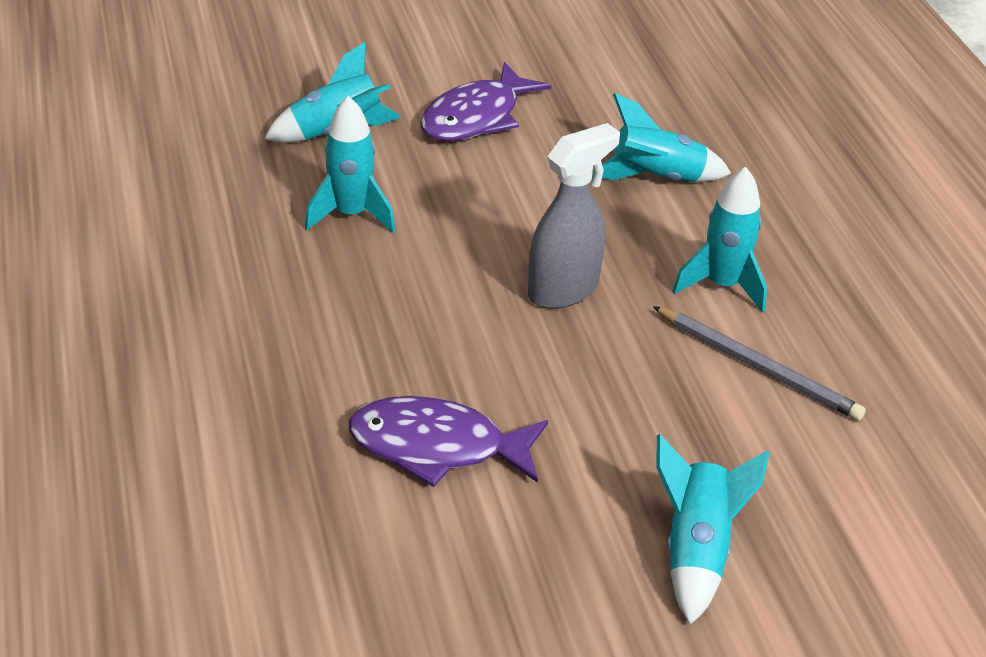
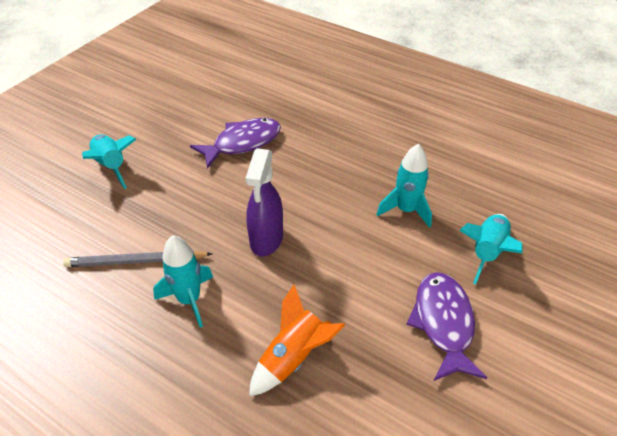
camera: 140 degrees right, 5 degrees up
grey spray bottle [528,123,620,309] -> purple spray bottle [246,148,283,256]
turquoise rocket [592,93,731,182] -> orange rocket [249,284,345,396]

